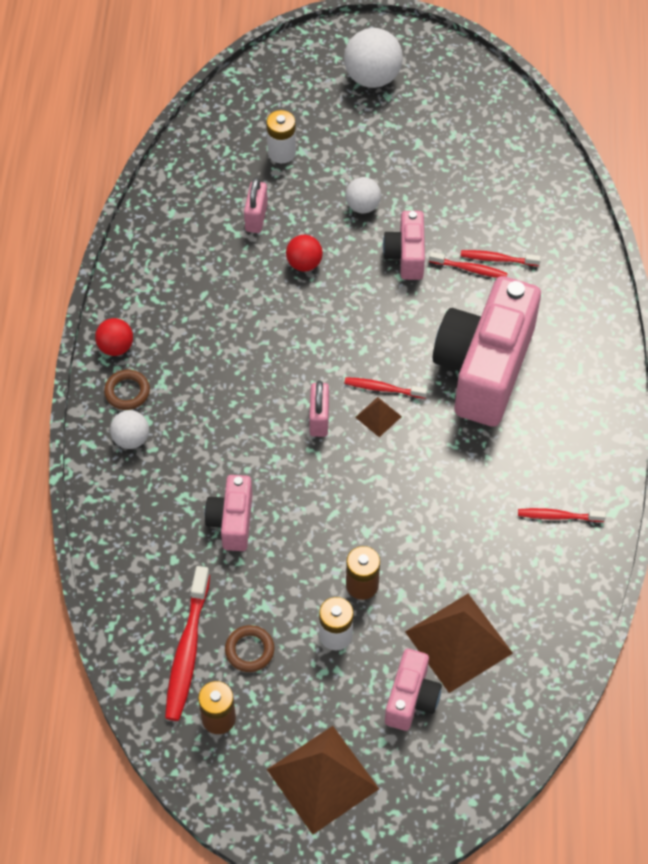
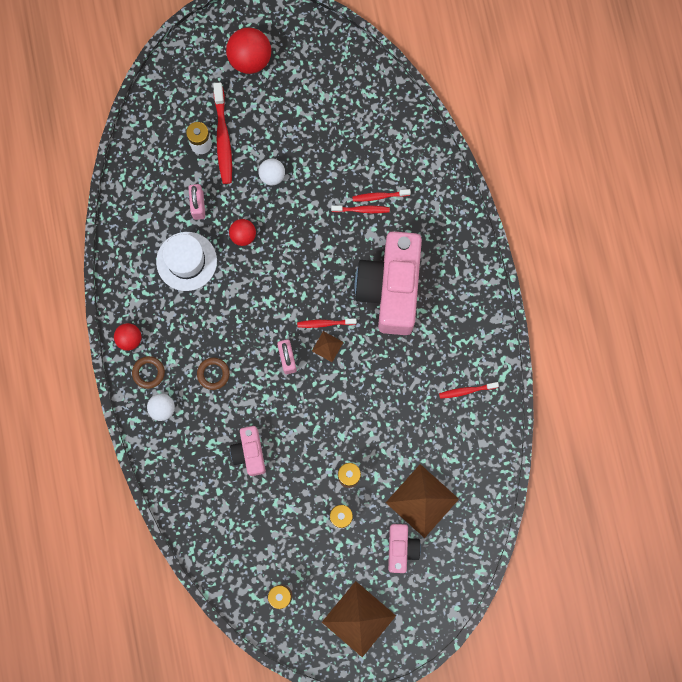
camera: 15 degrees left, 20 degrees up
red toothbrush [165,566,210,721] -> red toothbrush moved to [213,82,232,184]
brown ring [225,625,275,672] -> brown ring moved to [197,358,230,390]
white ball [344,28,403,88] -> red ball [226,27,271,74]
pink camera [383,211,425,280] -> none
none -> white hat [156,232,217,291]

